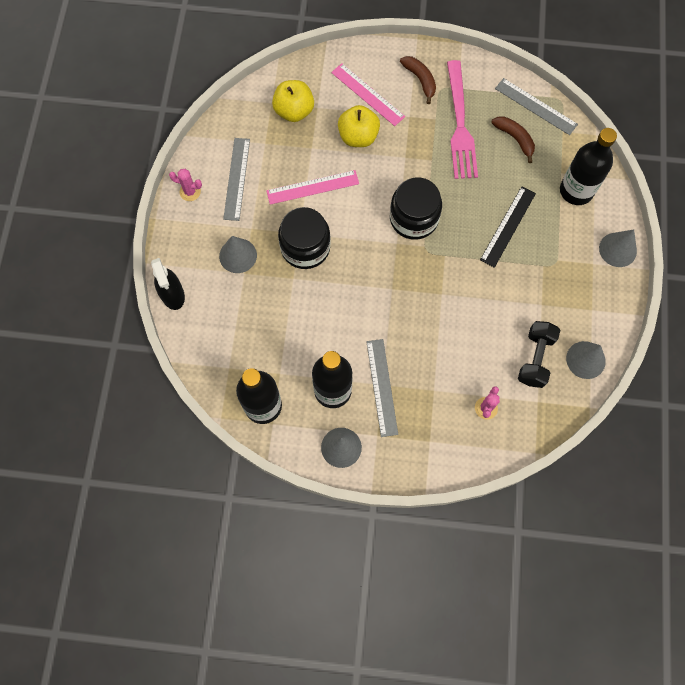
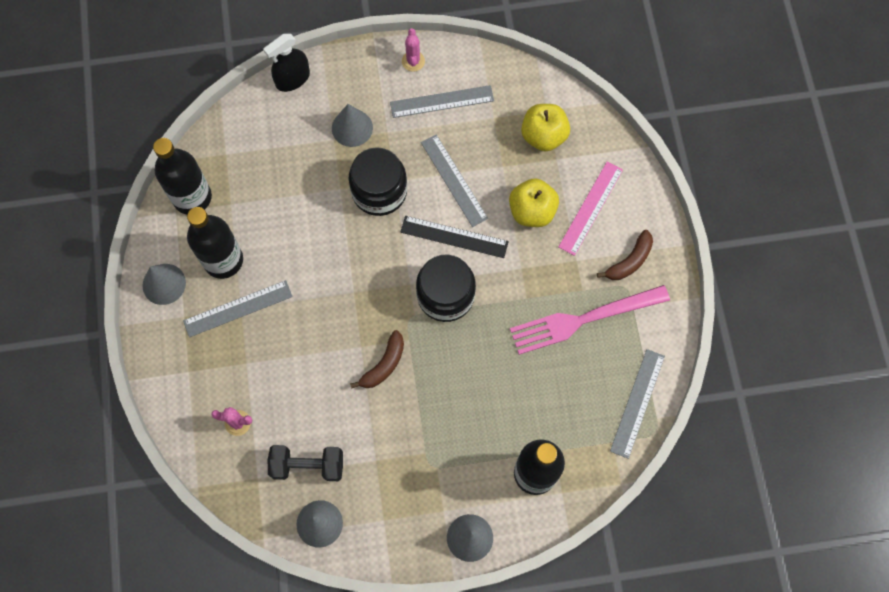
camera: 75 degrees right, 0 degrees up
pink ruler [266,170,359,205] -> grey ruler [421,134,488,227]
black ruler [480,187,536,268] -> black ruler moved to [401,216,509,258]
brown banana [492,116,535,163] -> brown banana moved to [350,330,404,389]

